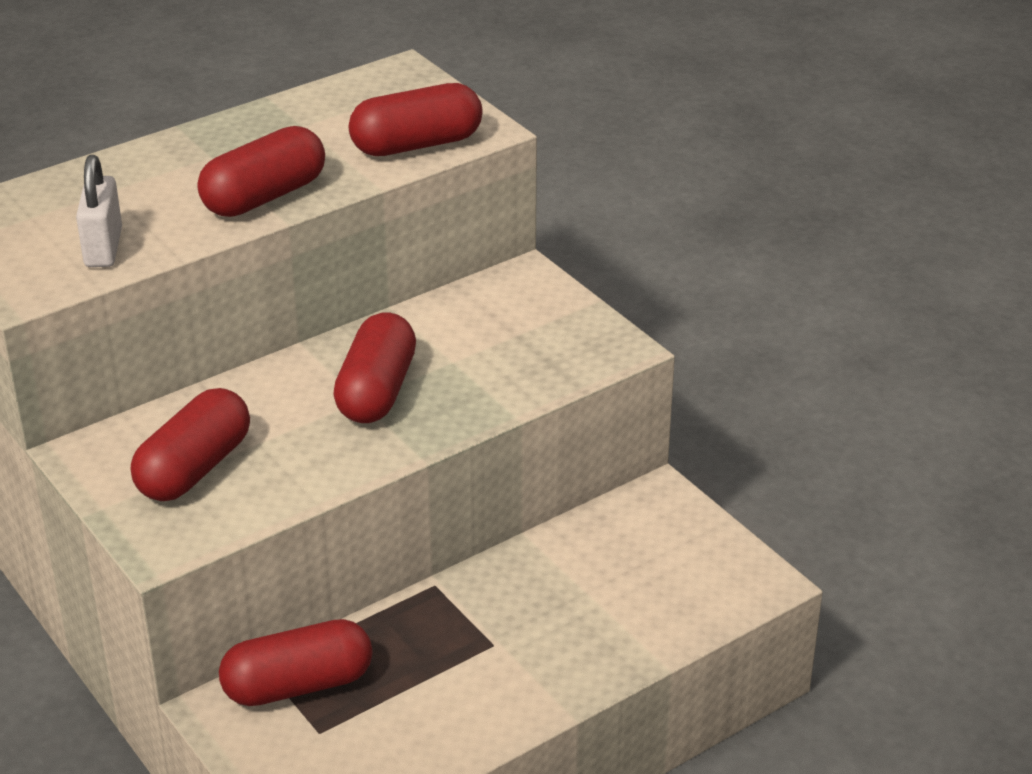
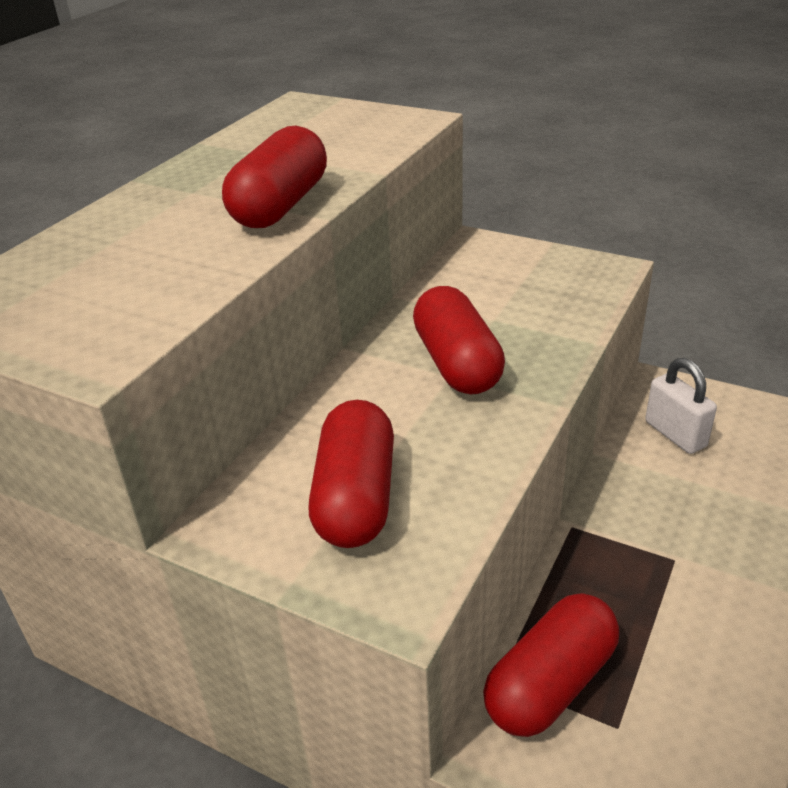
camera: 25 degrees left, 0 degrees up
white padlock [76,155,122,267] -> white padlock moved to [645,358,717,454]
red capsule [349,83,482,156] -> none

